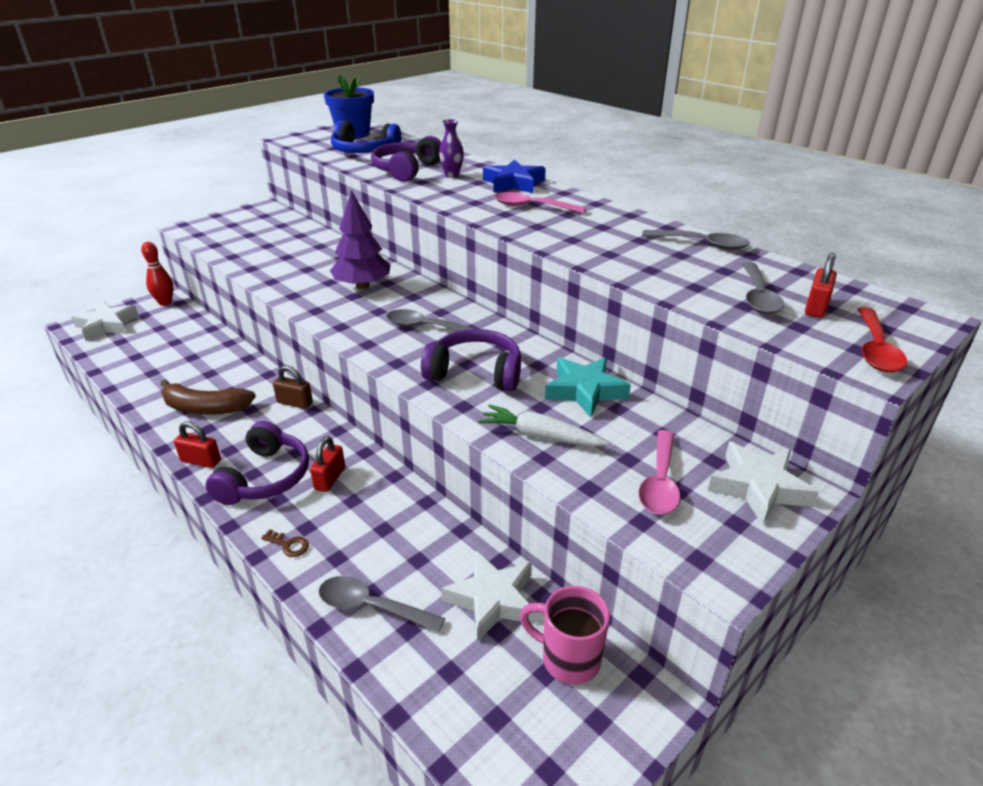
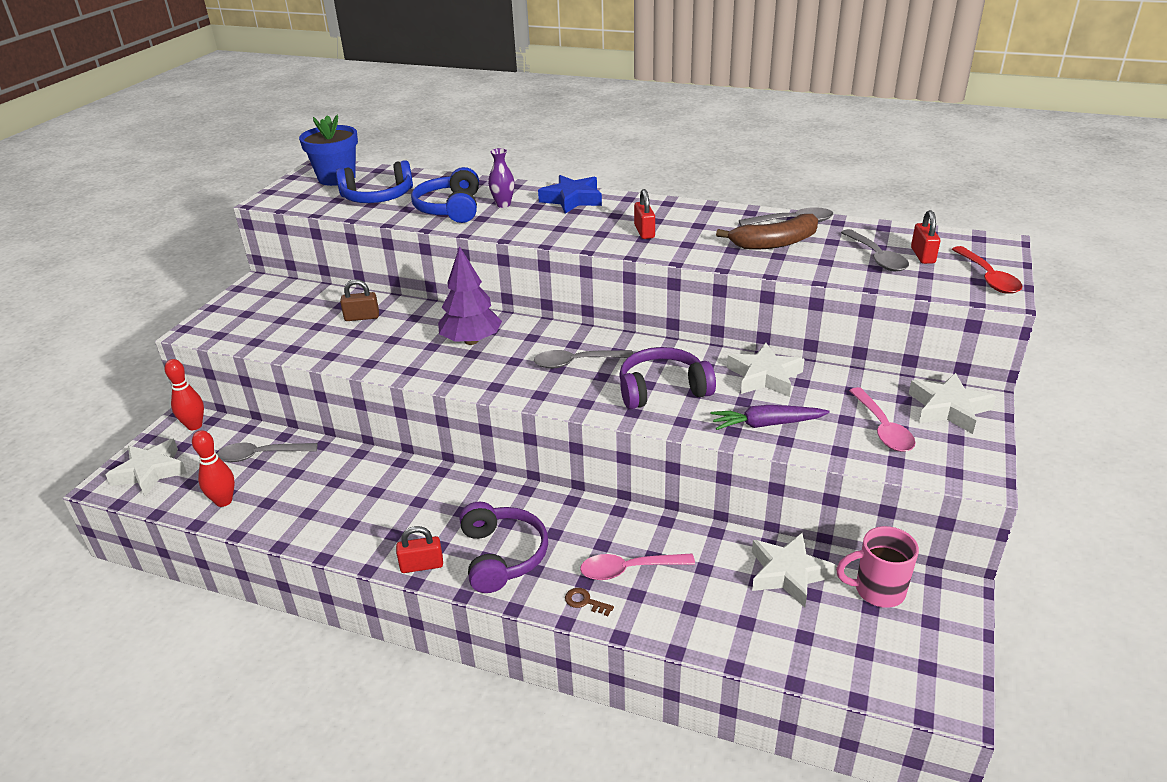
camera: 25 degrees left, 0 degrees up
brown banana [161,380,256,415] -> brown banana moved to [716,214,818,250]
brown key [261,529,309,557] -> brown key turned 150 degrees counterclockwise [565,588,614,616]
brown padlock [273,366,313,409] -> brown padlock moved to [340,279,379,321]
red padlock [310,436,345,492] -> red padlock moved to [634,189,655,239]
grey spoon [319,576,445,633] -> grey spoon moved to [217,443,318,462]
purple headphones [371,136,441,182] -> blue headphones [411,167,479,223]
white carrot [478,404,609,447] -> purple carrot [711,405,830,430]
pink spoon [494,192,586,213] -> pink spoon moved to [580,554,695,580]
turquoise star [545,357,631,418] -> white star [727,343,805,397]
none -> red bowling pin [192,430,235,507]

